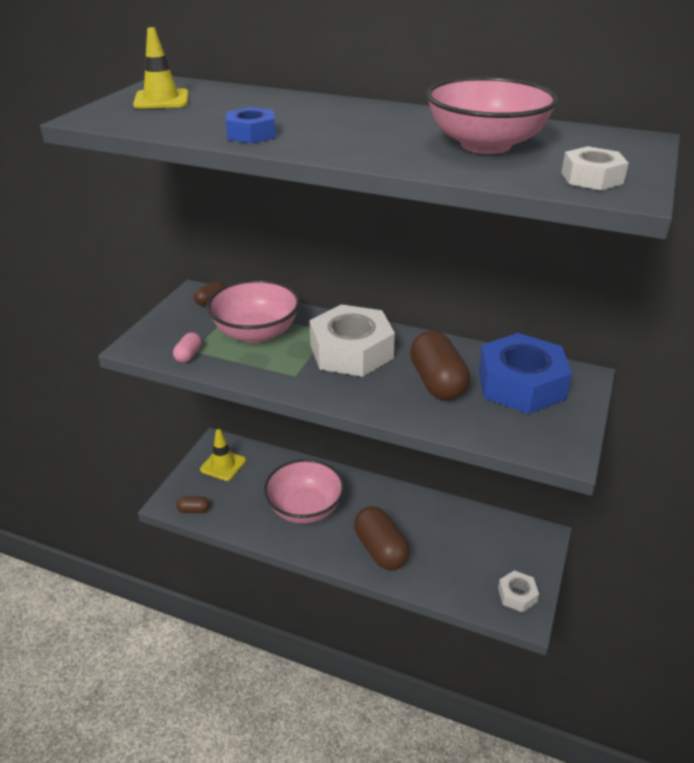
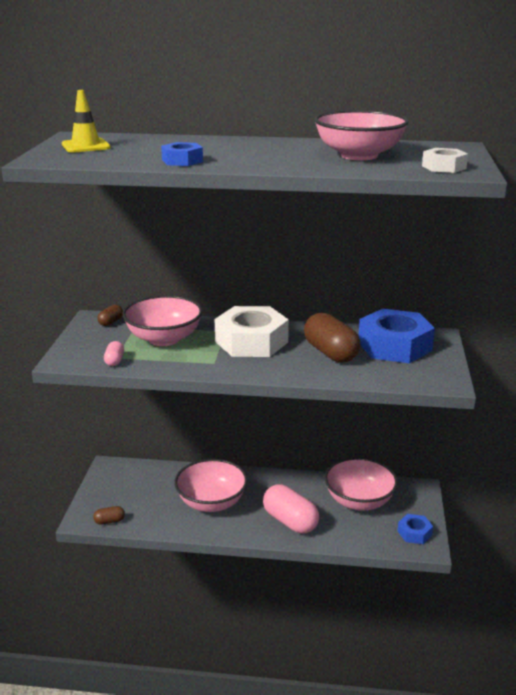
camera: 15 degrees left, 10 degrees down
yellow traffic cone [200,429,246,481] -> none
brown capsule [354,506,410,570] -> pink capsule [263,485,319,534]
white nut [498,570,539,612] -> blue nut [397,514,433,544]
none -> pink bowl [324,457,398,511]

